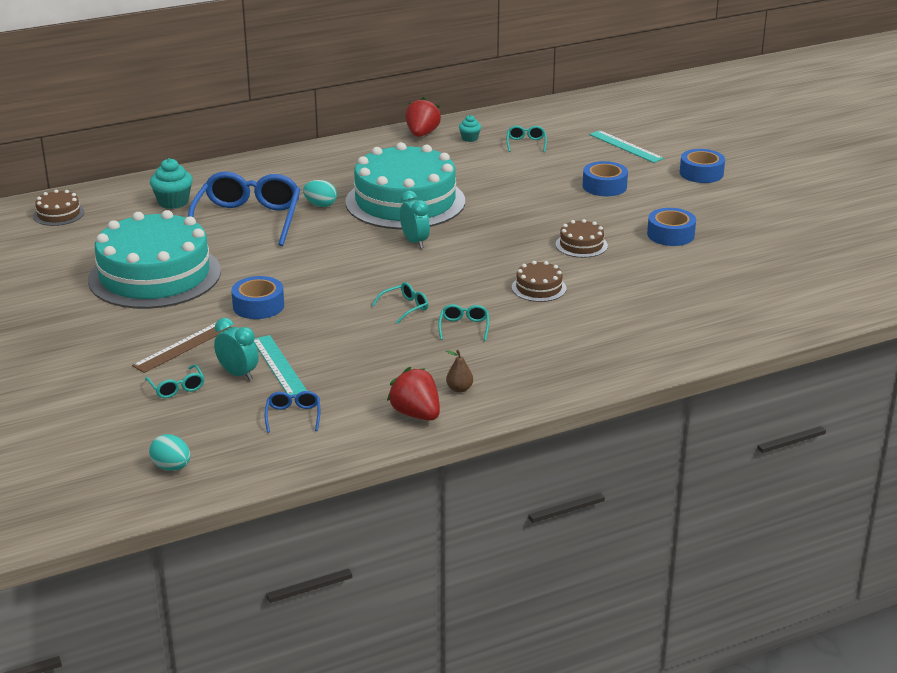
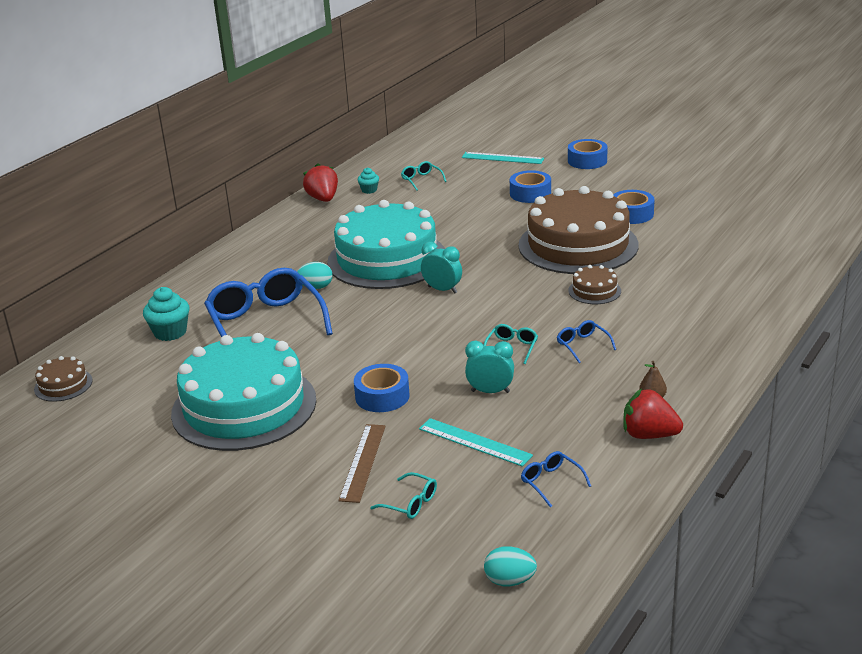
camera: 30 degrees left, 0 degrees up
turquoise clock [214,318,259,381] -> turquoise clock moved to [465,341,514,393]
turquoise glasses [438,304,489,341] -> blue glasses [557,320,616,363]
brown cake [556,219,608,258] -> brown cake [519,186,639,274], size x2.43

